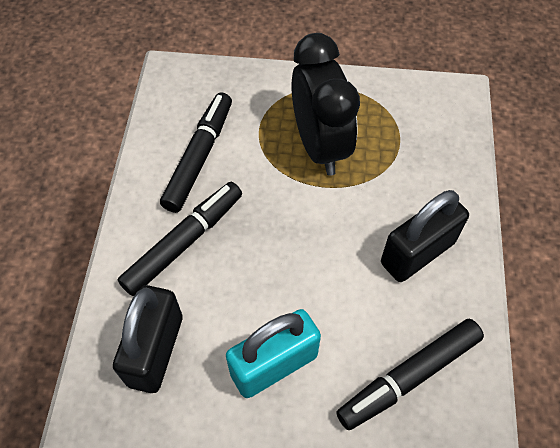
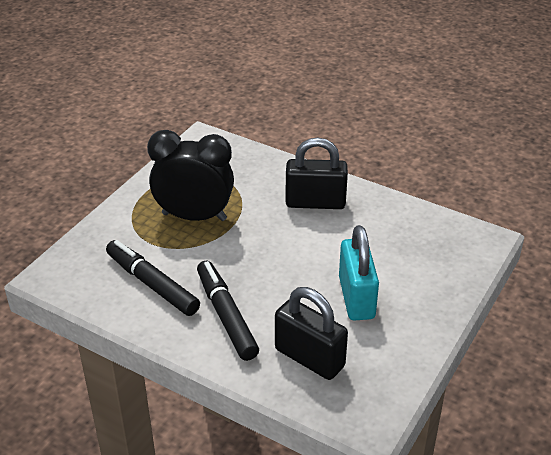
camera: 65 degrees left, 20 degrees down
black marker [336,319,484,430] -> none
black padlock [381,190,469,282] -> black padlock turned 75 degrees counterclockwise [285,138,348,209]

